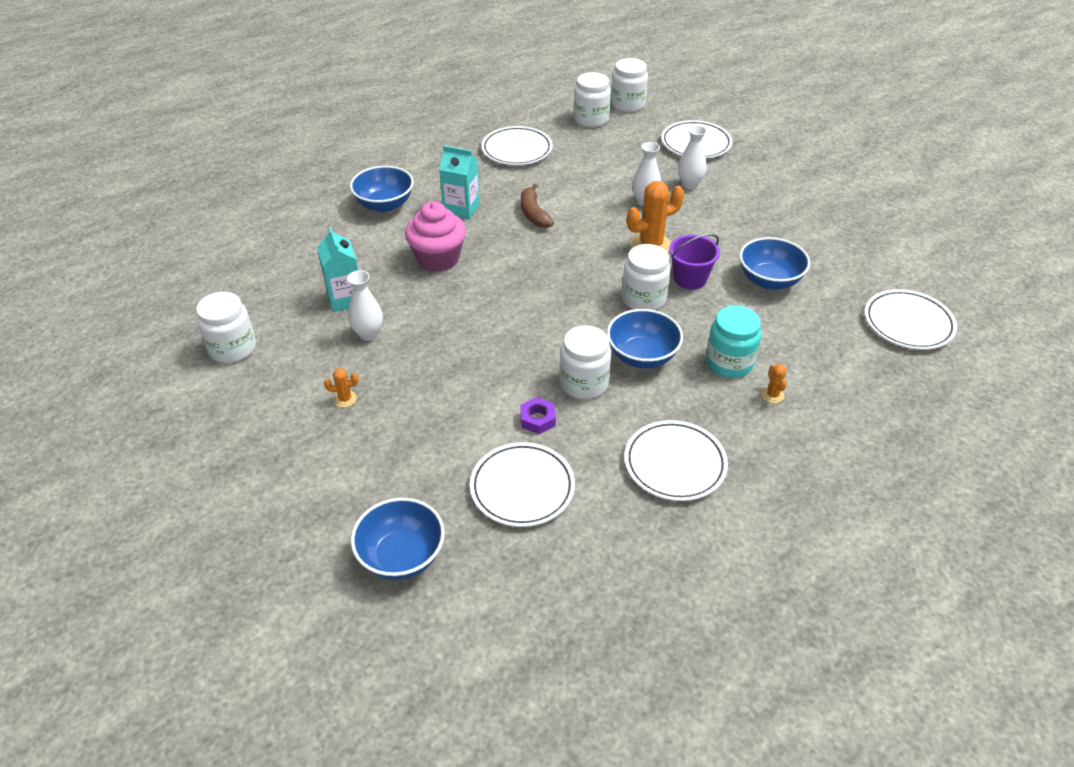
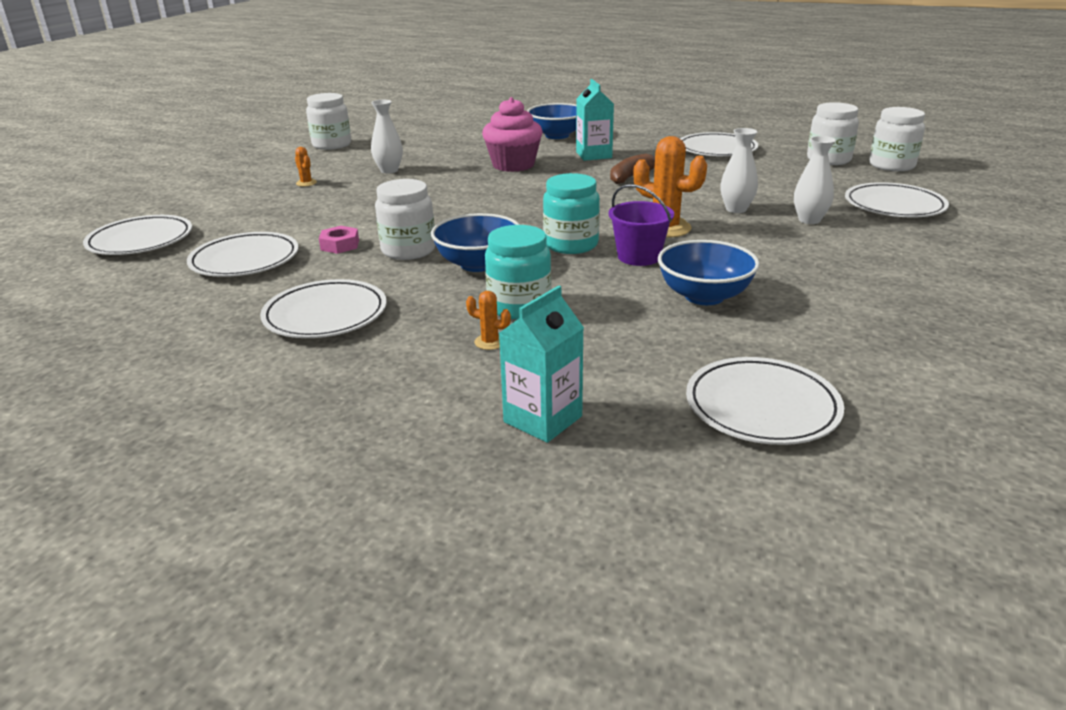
camera: 60 degrees right, 15 degrees down
turquoise carton [317,227,358,312] -> turquoise carton moved to [499,285,584,443]
blue bowl [351,498,445,580] -> white plate [83,215,192,255]
purple nut [520,397,556,434] -> pink nut [319,226,359,254]
white jar [622,244,671,310] -> turquoise jar [543,173,600,254]
orange cactus [761,364,787,403] -> orange cactus turned 60 degrees clockwise [466,291,511,350]

